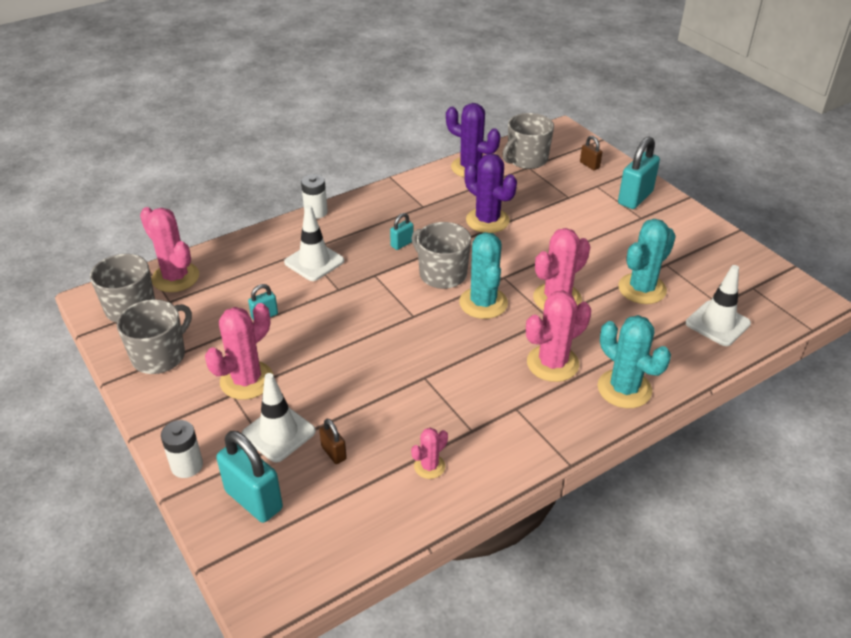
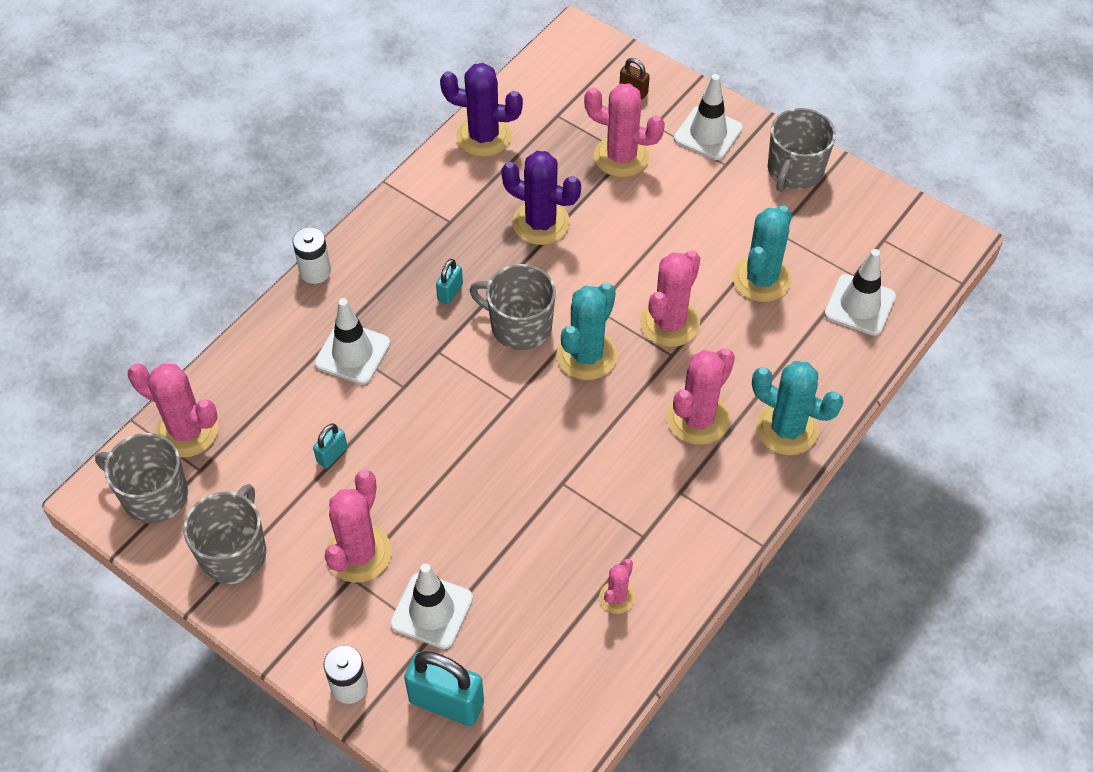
camera: 20 degrees left, 15 degrees up
brown padlock [319,419,347,464] -> none
turquoise cactus [459,232,508,319] -> turquoise cactus turned 60 degrees clockwise [557,283,617,380]
grey mug [502,113,554,169] -> grey mug moved to [768,108,836,192]
turquoise padlock [618,137,660,209] -> white traffic cone [674,74,743,160]
none -> pink cactus [584,84,665,177]

